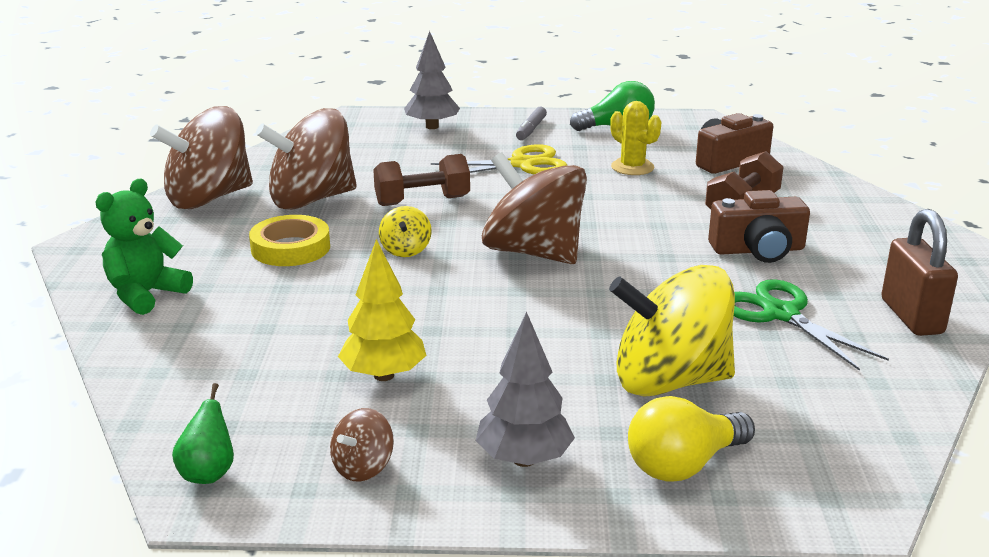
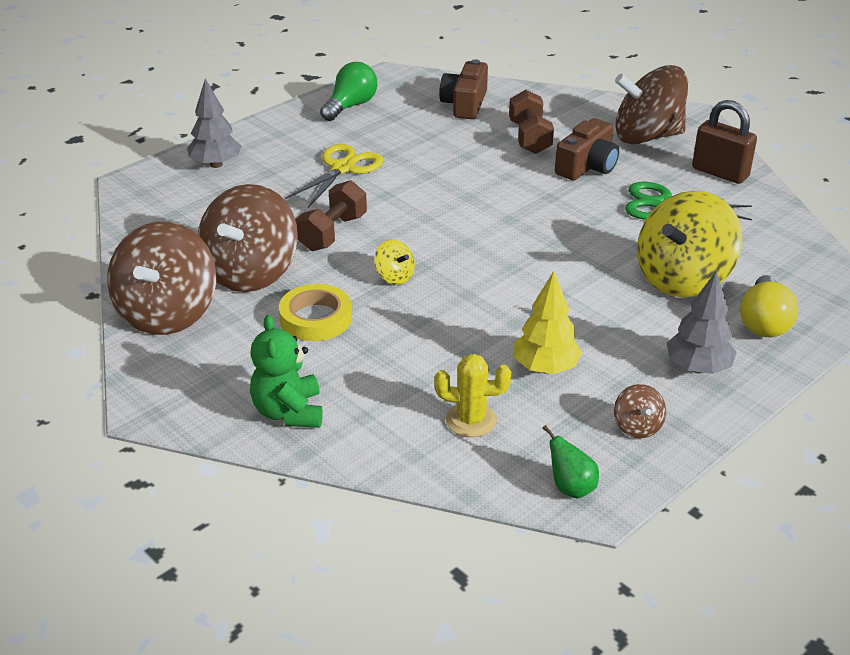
camera: 45 degrees left, 10 degrees up
brown spinning top [482,152,587,264] -> brown spinning top moved to [615,65,688,144]
grey marker [516,107,547,140] -> none
yellow cactus [610,101,661,175] -> yellow cactus moved to [434,354,511,437]

